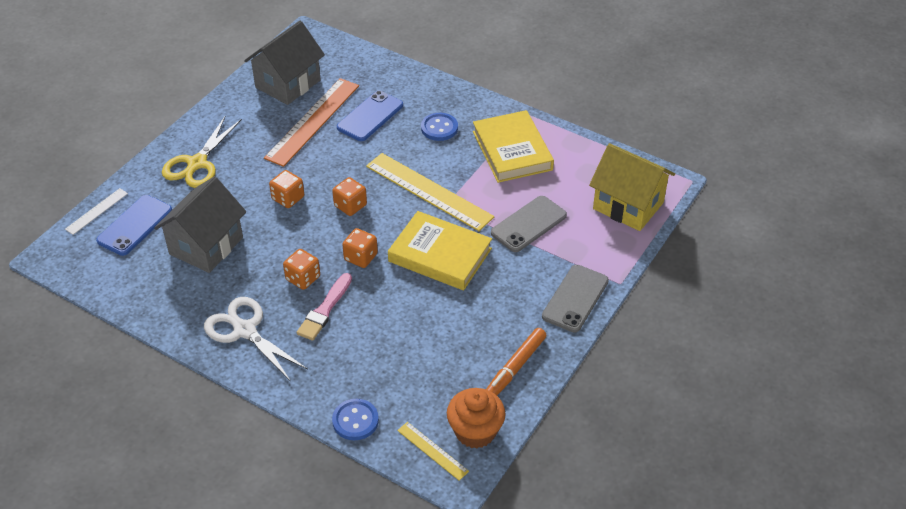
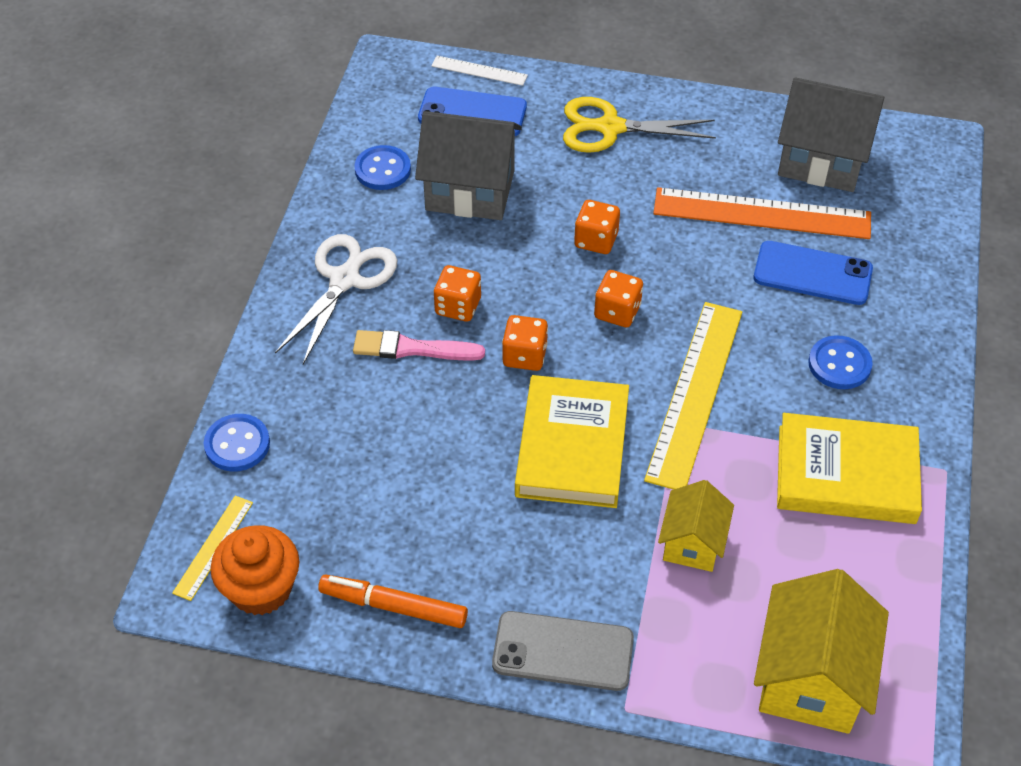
camera: 70 degrees right, 5 degrees up
yellow book [473,110,554,183] -> yellow book turned 45 degrees clockwise [777,413,922,524]
grey phone [491,196,567,252] -> yellow house [658,480,734,572]
none -> blue button [354,145,411,190]

